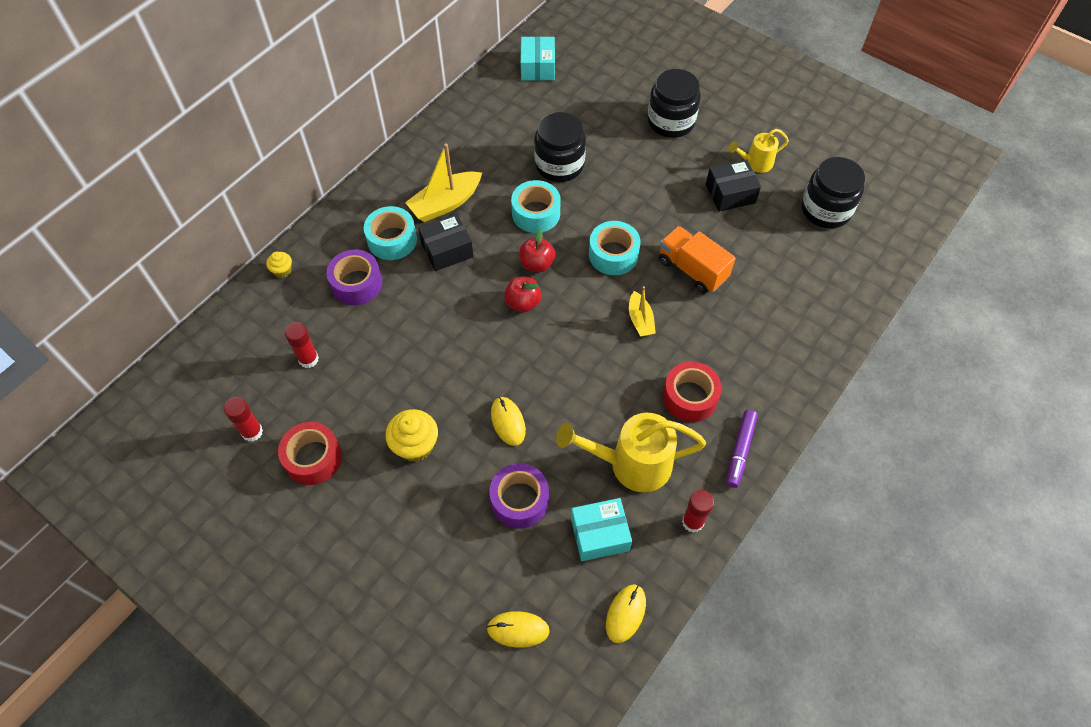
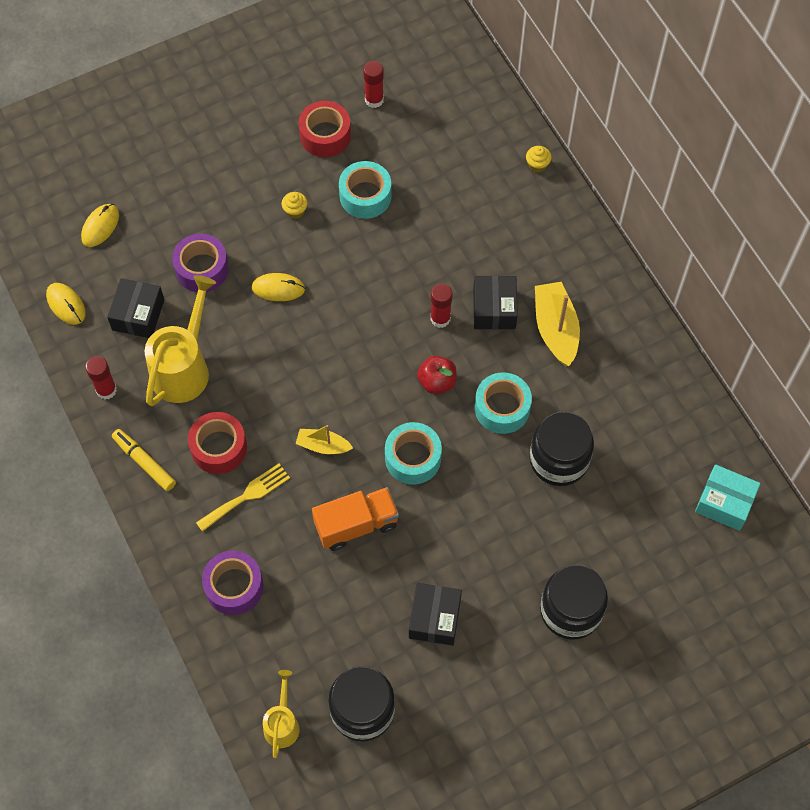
camera: 115 degrees right, 5 degrees up
red glue stick [285,322,319,368] -> red glue stick moved to [431,283,453,328]
purple tape [326,250,382,305] -> purple tape moved to [202,551,263,615]
turquoise tape [364,206,417,260] -> turquoise tape moved to [339,161,392,219]
yellow cupcake [385,409,438,462] -> yellow cupcake [282,192,308,219], size x0.54
red apple [504,277,541,312] -> none
turquoise box [571,498,632,561] -> black box [107,278,164,338]
purple marker [727,410,758,488] -> yellow marker [112,429,176,491]
yellow watering can [728,129,789,173] -> yellow watering can moved to [263,670,300,758]
none -> yellow fork [196,463,290,532]

